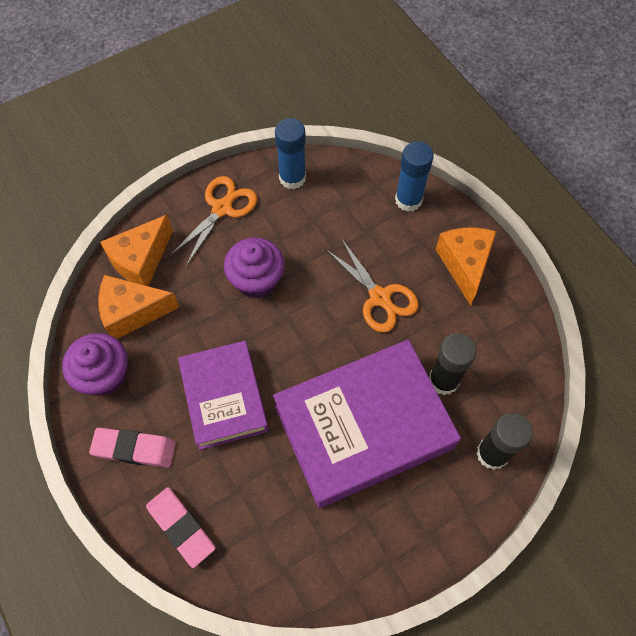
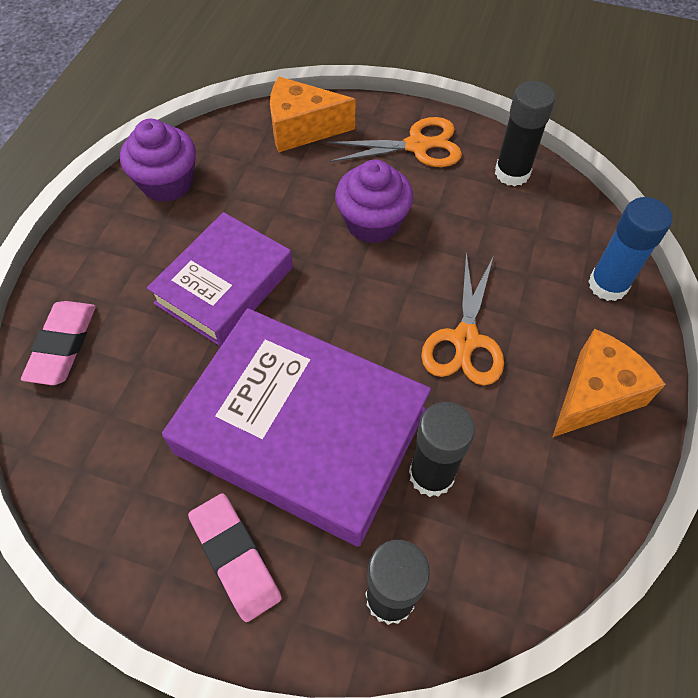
camera: 50 degrees right, 5 degrees down
pink eraser [89,428,176,467] -> pink eraser moved to [188,493,282,622]
orange cheese [99,275,179,339] -> none
blue glue stick [275,118,306,189] -> black glue stick [495,81,556,186]

